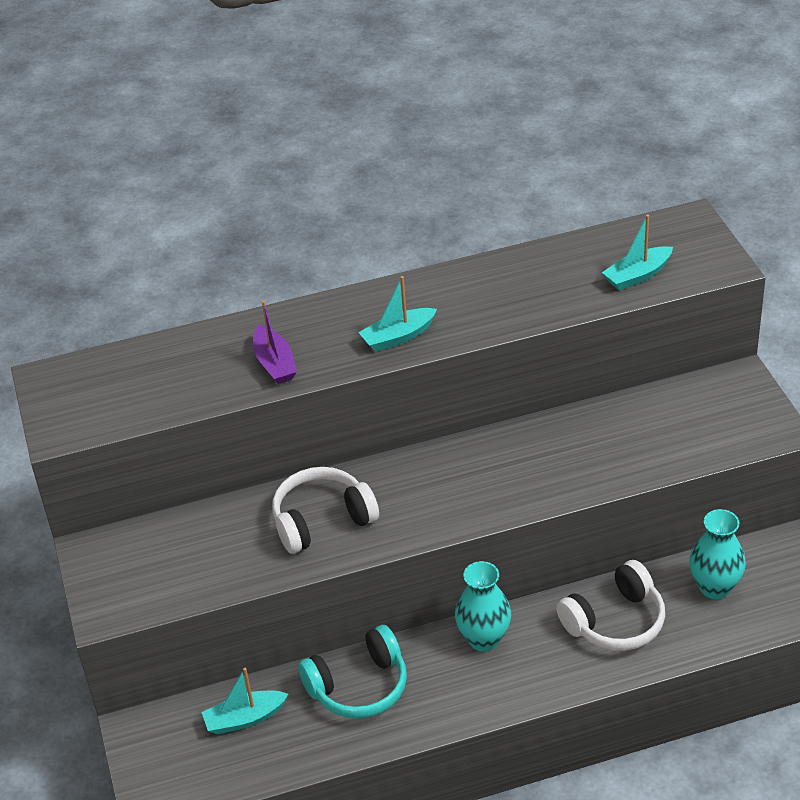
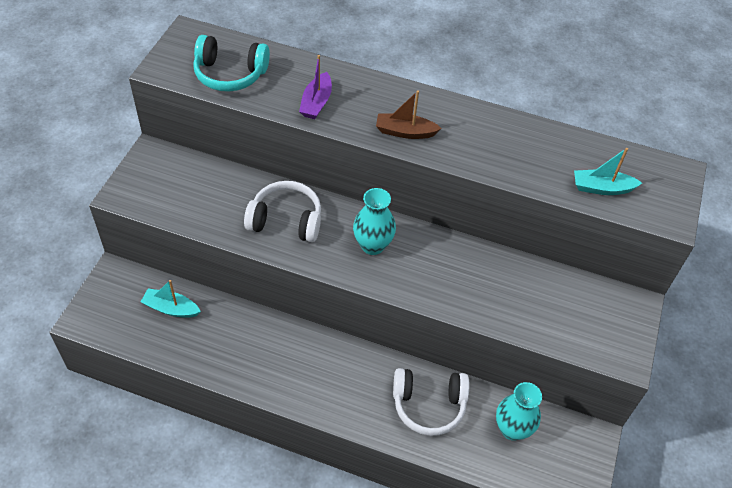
camera: 30 degrees right, 10 degrees up
turquoise headphones [298,625,407,719] -> turquoise headphones moved to [193,35,270,92]
turquoise boat [358,276,437,352] -> brown boat [376,90,442,139]
turquoise vase [455,561,511,652] -> turquoise vase moved to [353,188,396,255]

